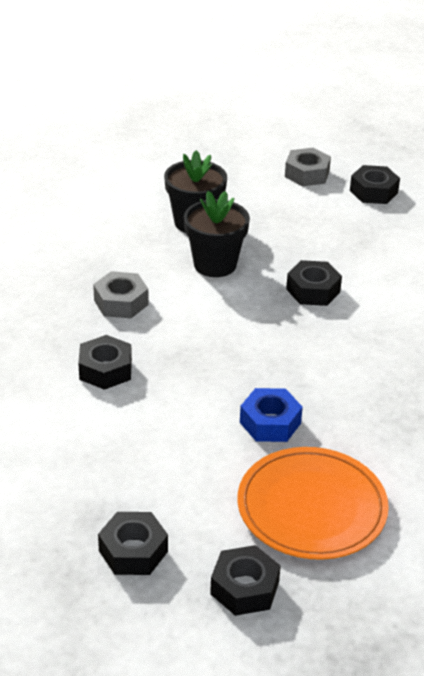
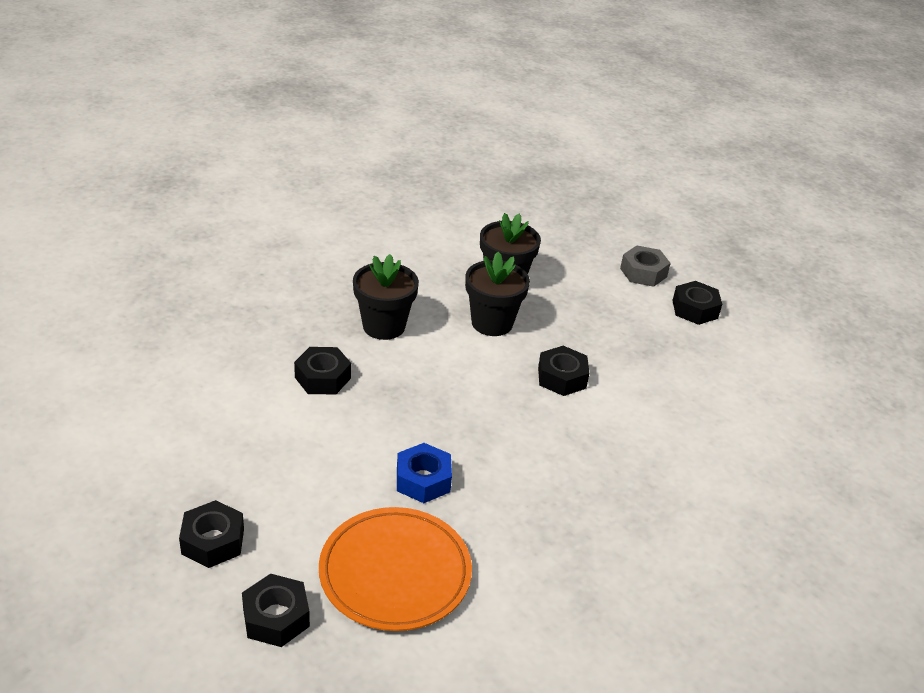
camera: 25 degrees right, 0 degrees up
grey nut [93,271,148,318] -> black flower pot [353,254,419,340]

